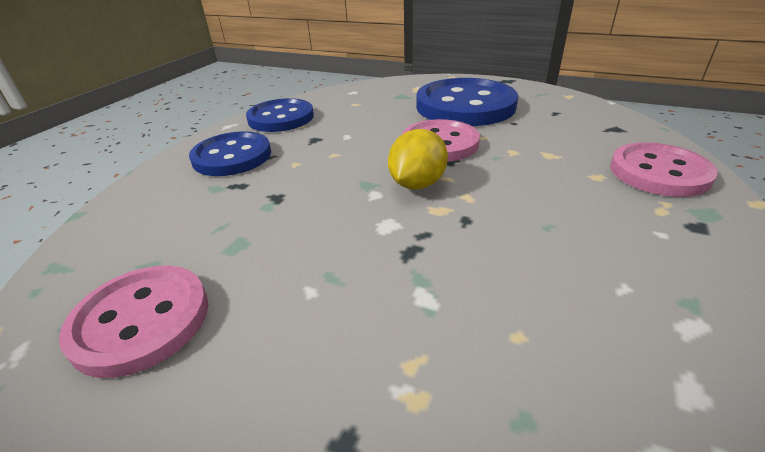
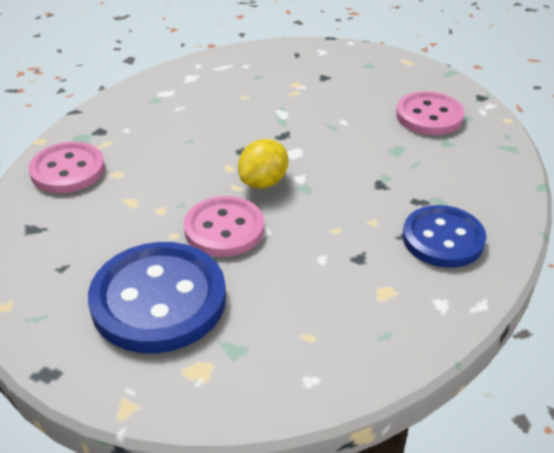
camera: 175 degrees left, 5 degrees up
blue button [246,98,314,132] -> none

